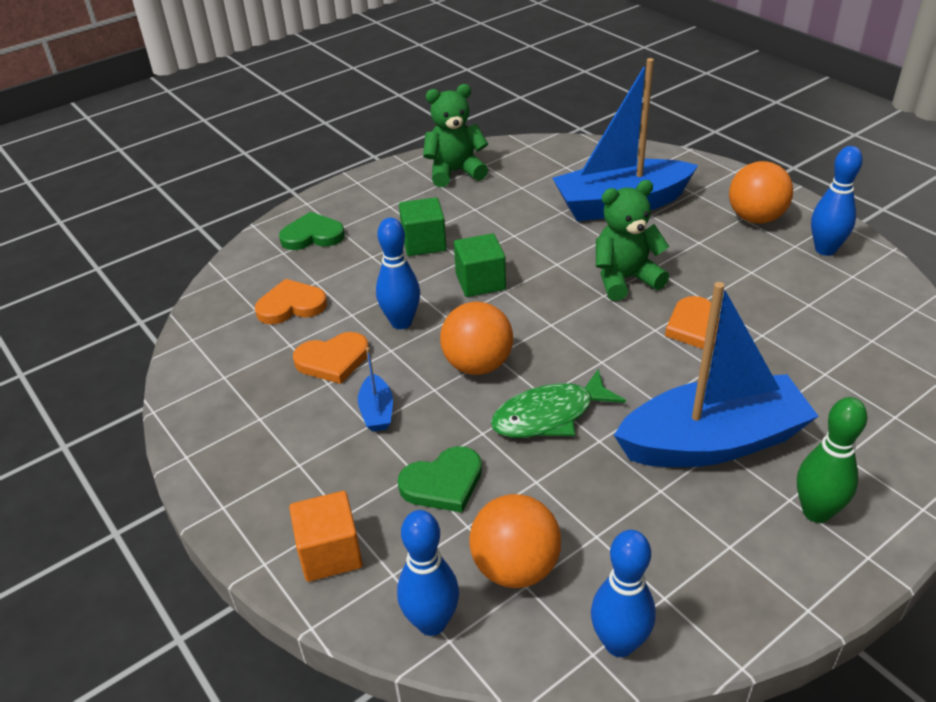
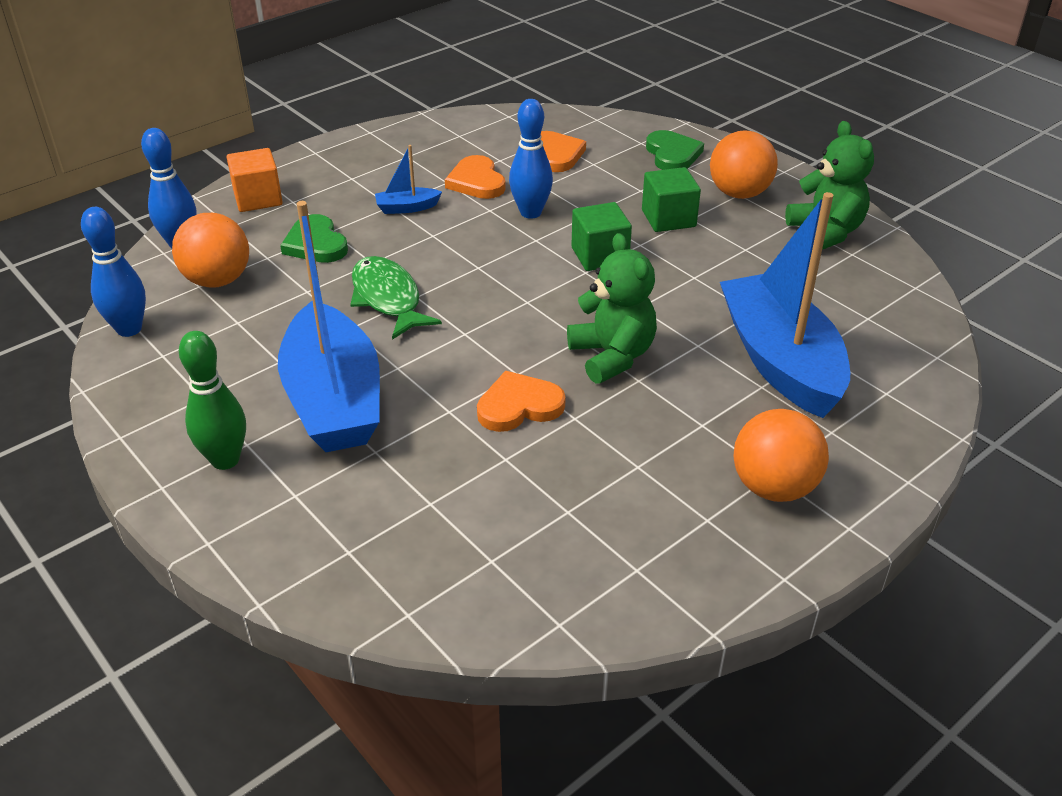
camera: 85 degrees right, 0 degrees up
orange ball [440,302,513,375] -> orange ball moved to [710,130,778,199]
blue bowling pin [811,146,863,256] -> none

